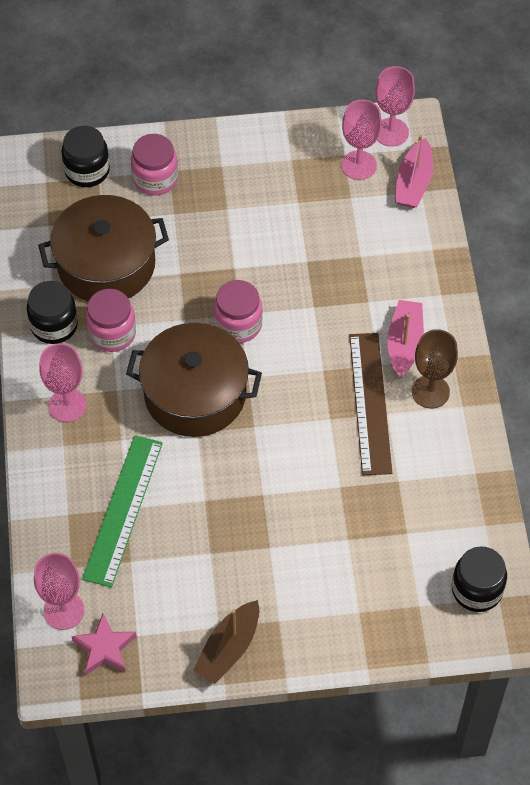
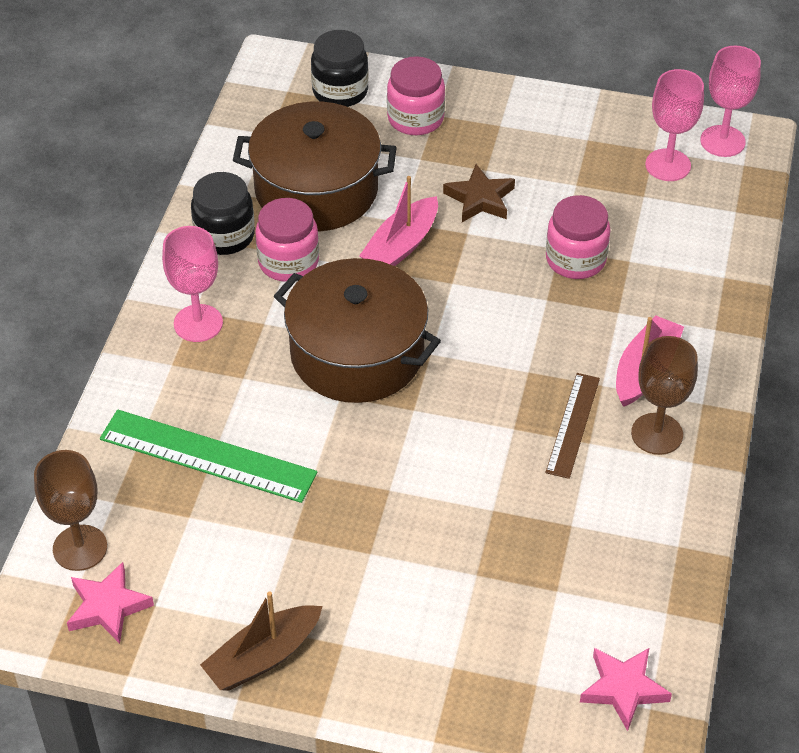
camera: 20 degrees right, 10 degrees down
pink goblet [34,553,84,630] -> brown goblet [34,450,107,571]
green ruler [82,435,163,587] -> green ruler turned 75 degrees clockwise [100,410,317,503]
pink jar [213,280,263,343] -> pink jar moved to [546,195,611,279]
brown ruler [349,333,392,475] -> brown ruler [546,373,600,479], size x0.61
pink boat [395,135,433,208] -> pink boat moved to [359,176,438,266]
black jar [452,546,507,612] -> pink star [580,648,672,731]
none -> brown star [443,164,515,222]

